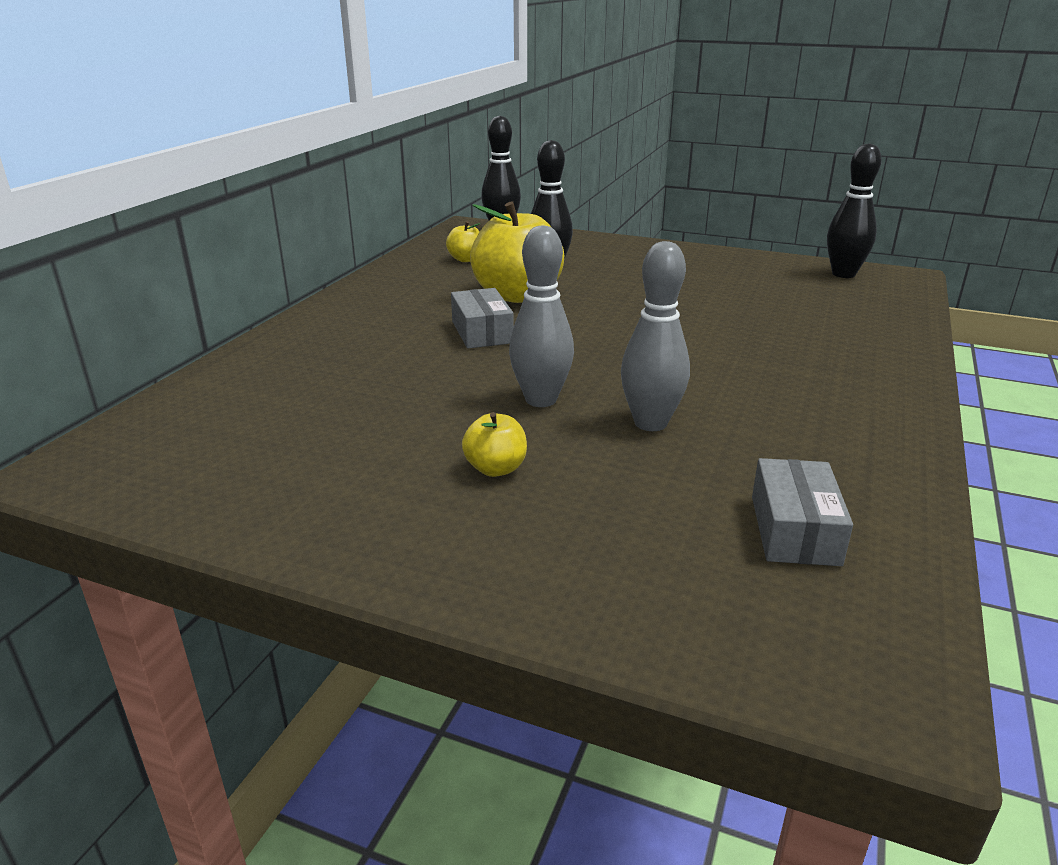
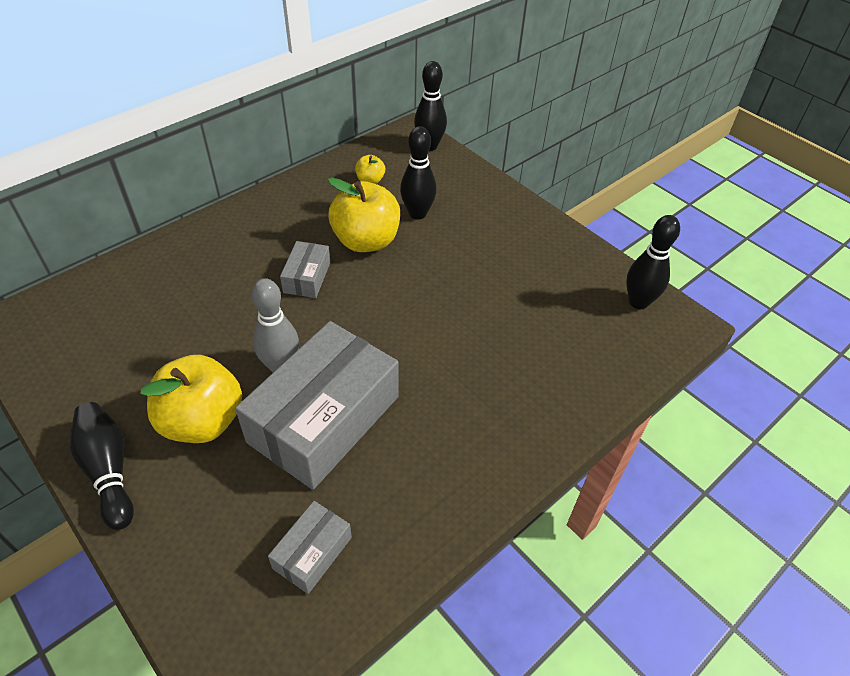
camera: 25 degrees right, 20 degrees up
yellow apple [462,412,527,477] -> yellow apple [141,355,242,443], size x2.15
grey bowling pin [621,241,690,431] -> grey box [235,321,398,490]
none -> black bowling pin [69,402,134,530]

